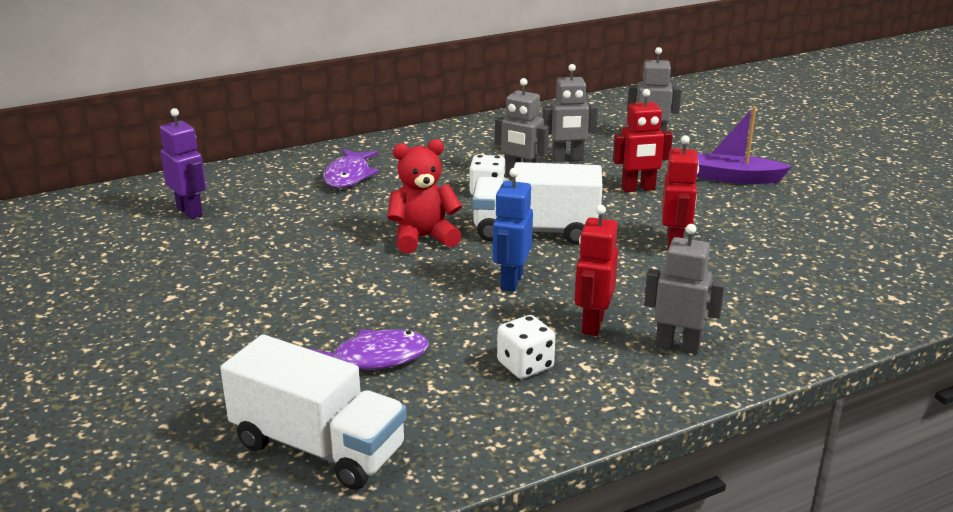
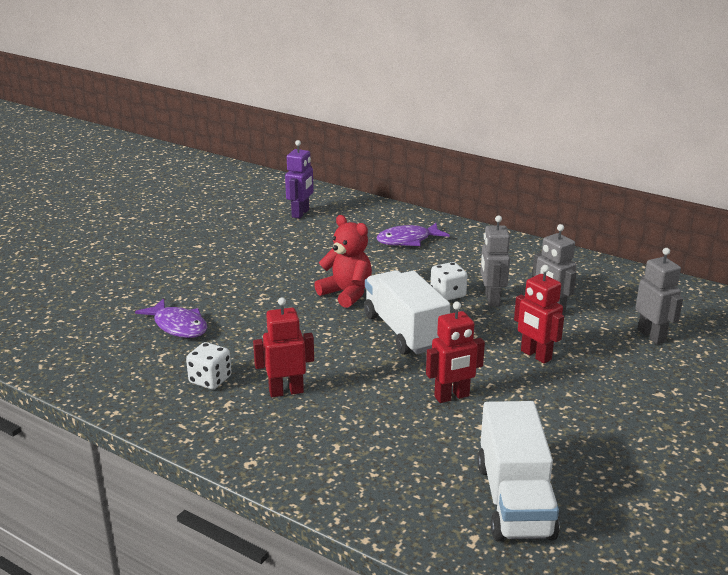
camera: 60 degrees right, 0 degrees up
white truck [220,334,407,490] -> white truck moved to [477,401,560,541]
blue robot [493,168,533,292] -> none
grey robot [644,224,725,354] -> none
purple boat [697,106,791,184] -> none

